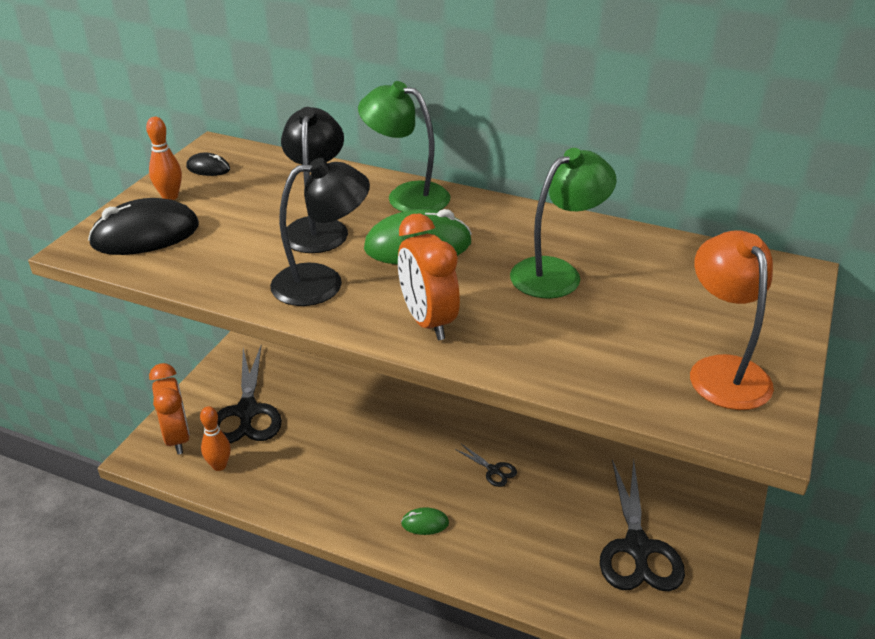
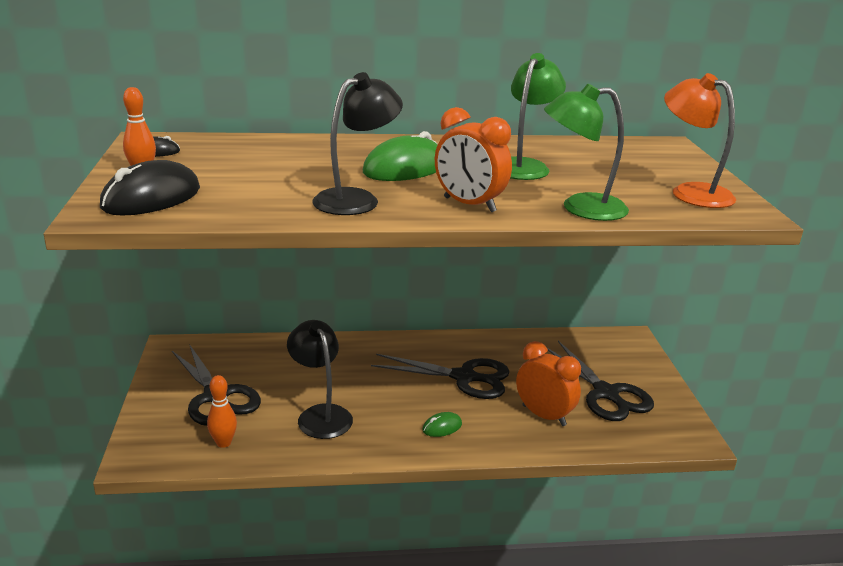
camera: 30 degrees left, 10 degrees down
orange clock [149,363,190,455] -> orange clock moved to [516,341,581,426]
black lamp [281,107,348,253] -> black lamp moved to [287,320,353,439]
green lamp [358,81,450,212] -> green lamp moved to [544,84,629,221]
black scissors [455,444,517,487] -> black scissors [371,354,510,399], size x2.27

